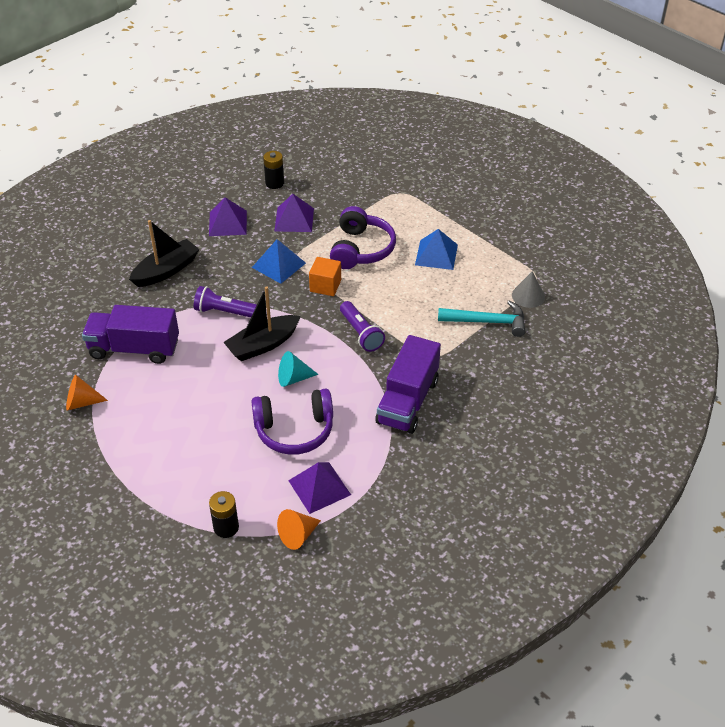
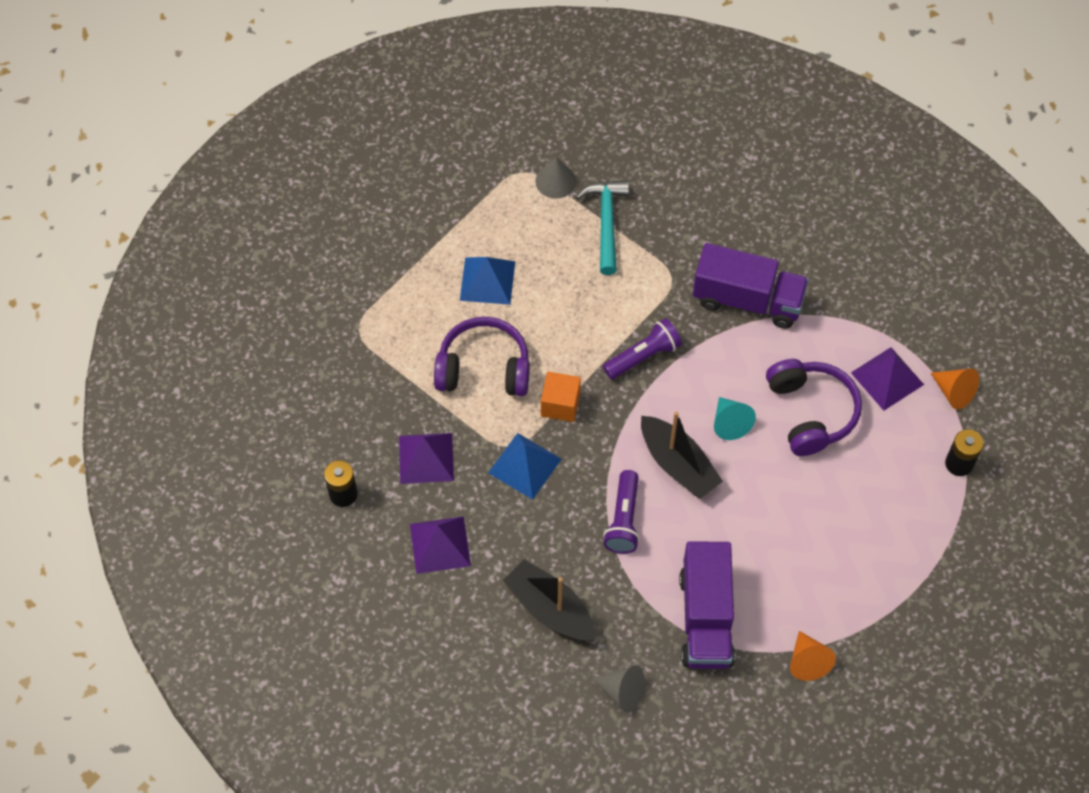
camera: 95 degrees left, 15 degrees up
none -> grey cone [591,665,645,713]

